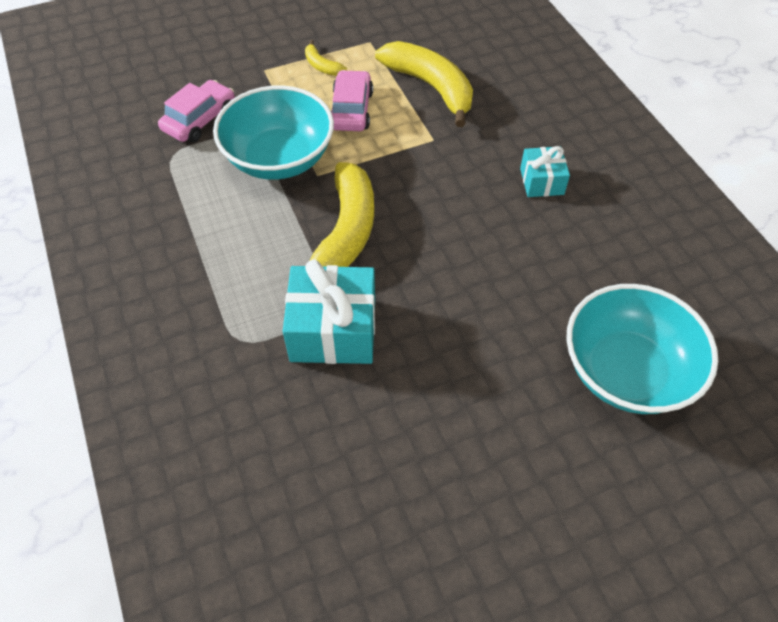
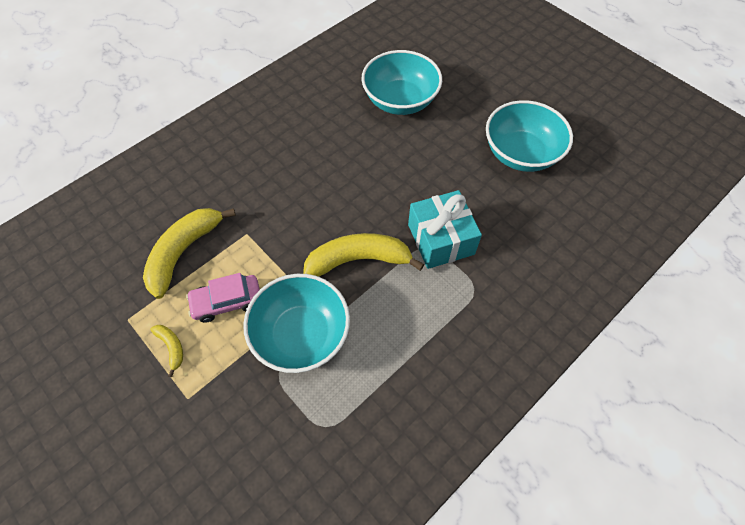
camera: 110 degrees left, 5 degrees up
pink car [158,80,235,143] -> none
yellow banana [305,40,347,76] -> yellow banana turned 60 degrees counterclockwise [150,325,183,377]
turquoise gift [520,146,570,197] -> none
none -> turquoise bowl [486,100,573,172]

